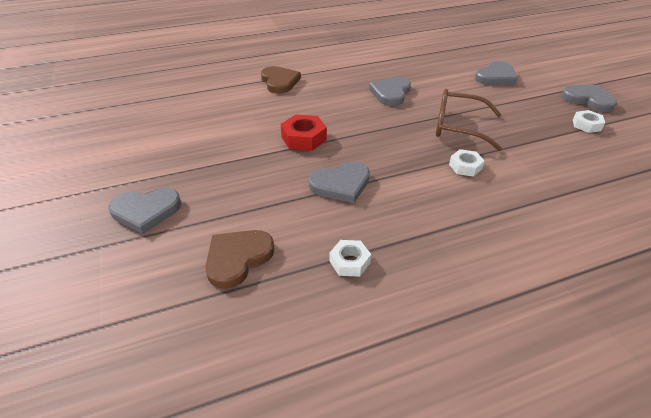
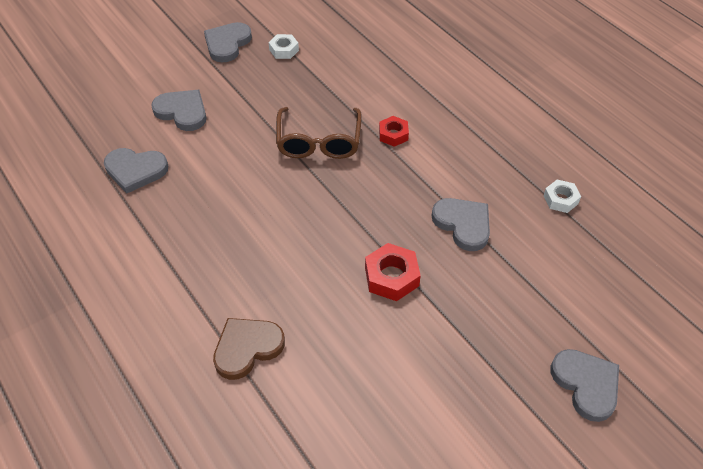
camera: 105 degrees left, 10 degrees up
brown heart [205,230,275,289] -> none
grey heart [369,77,411,106] -> grey heart moved to [104,148,168,193]
white nut [449,149,485,177] -> red nut [379,116,409,147]

